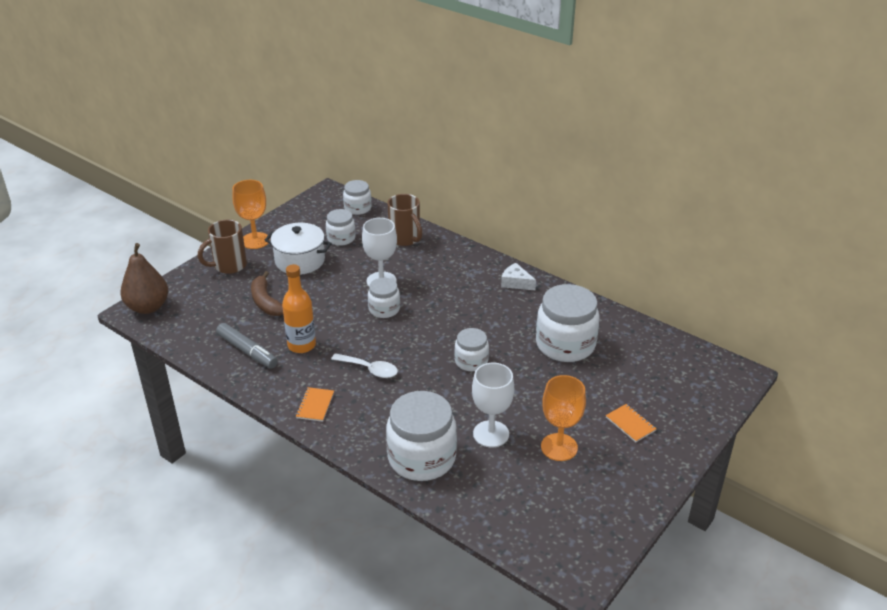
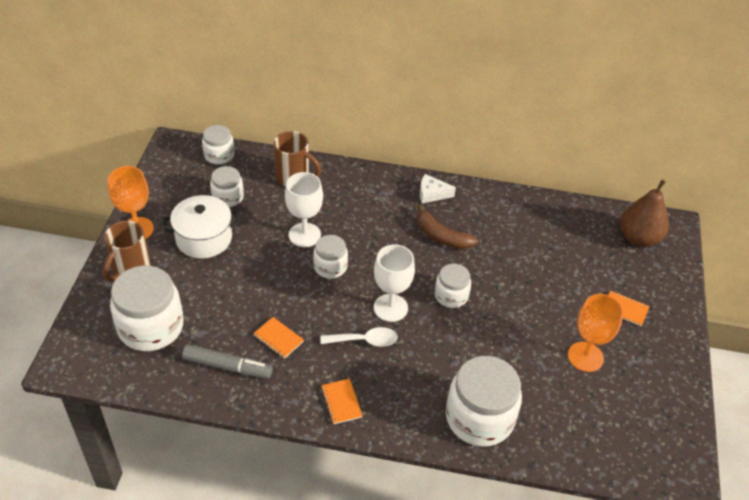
camera: 30 degrees left, 10 degrees up
brown pear [121,243,168,314] -> brown pear moved to [620,180,669,247]
brown banana [251,271,283,316] -> brown banana moved to [417,204,478,249]
orange bottle [282,264,316,353] -> orange notebook [253,317,304,359]
white goblet [472,363,514,447] -> white goblet moved to [374,244,415,322]
white jar [536,284,600,362] -> white jar moved to [110,266,184,351]

